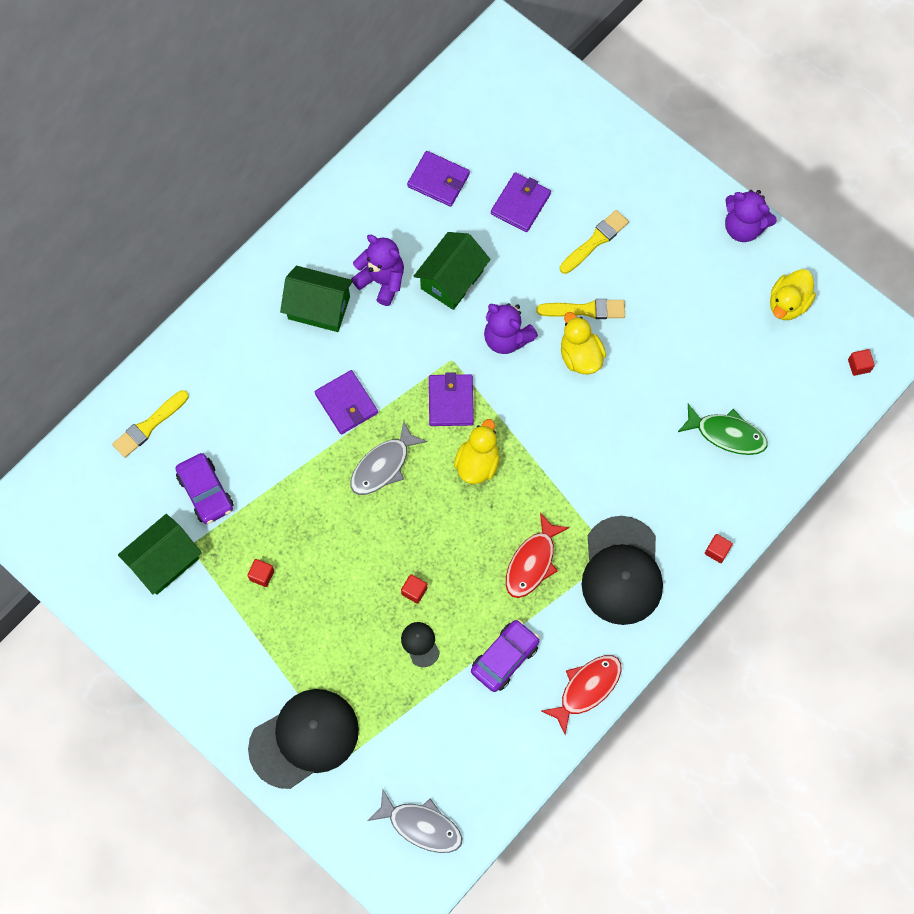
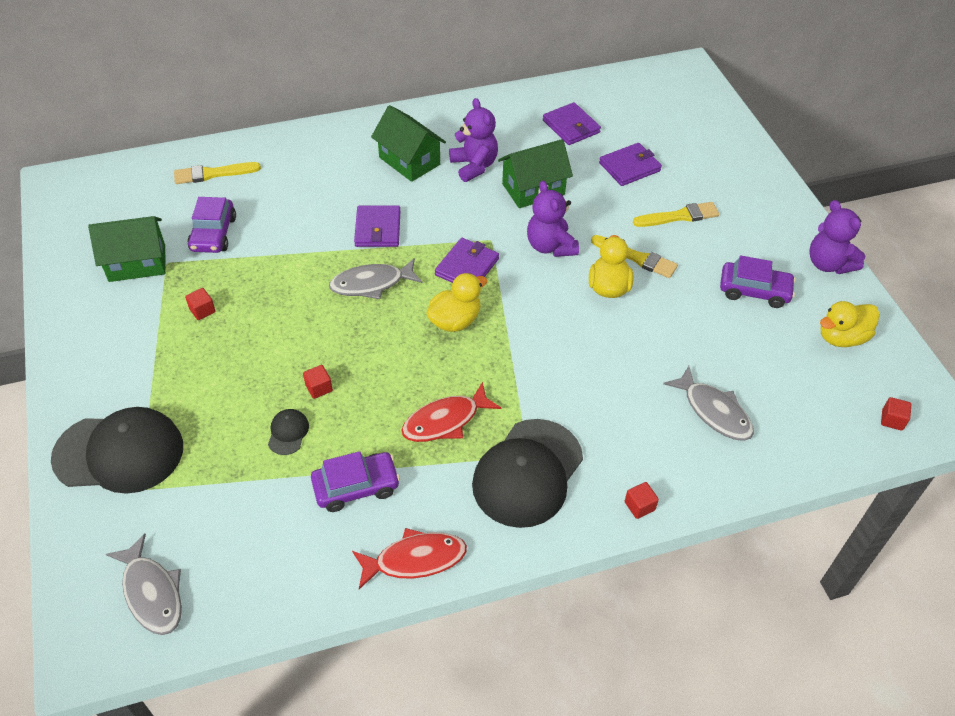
camera: 30 degrees right, 20 degrees down
green fish [678,404,768,455] -> grey fish [663,366,754,441]
none -> purple car [720,255,796,308]

